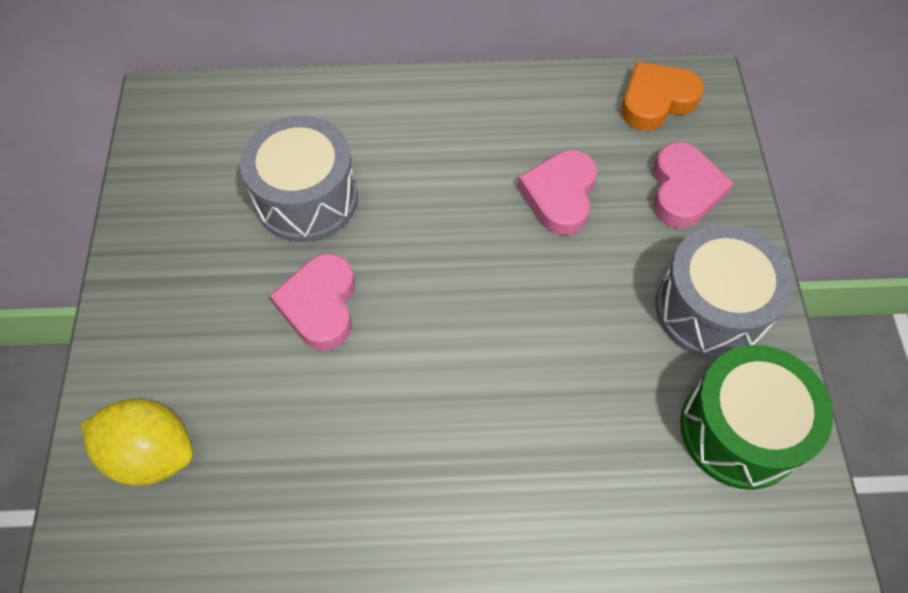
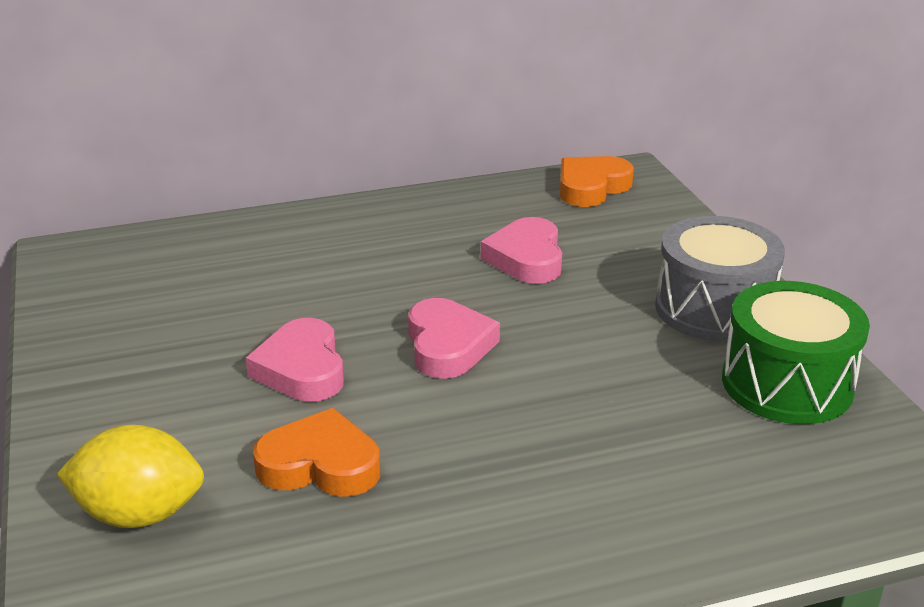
camera: 15 degrees left, 30 degrees down
grey drum [240,115,358,242] -> none
pink heart [653,142,734,228] -> pink heart moved to [408,298,500,379]
none -> orange heart [253,408,380,497]

